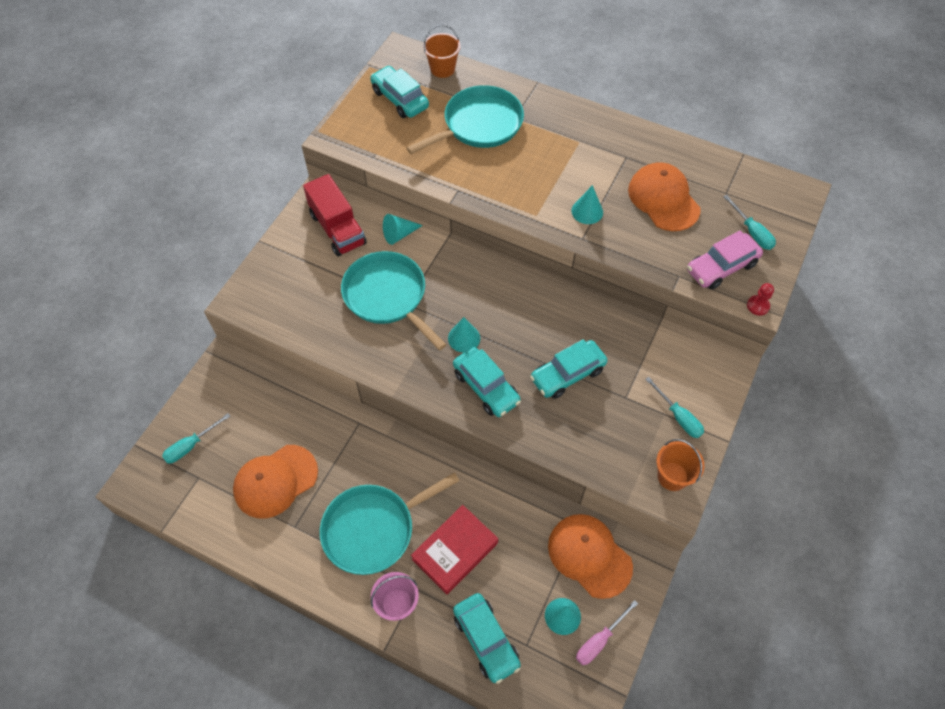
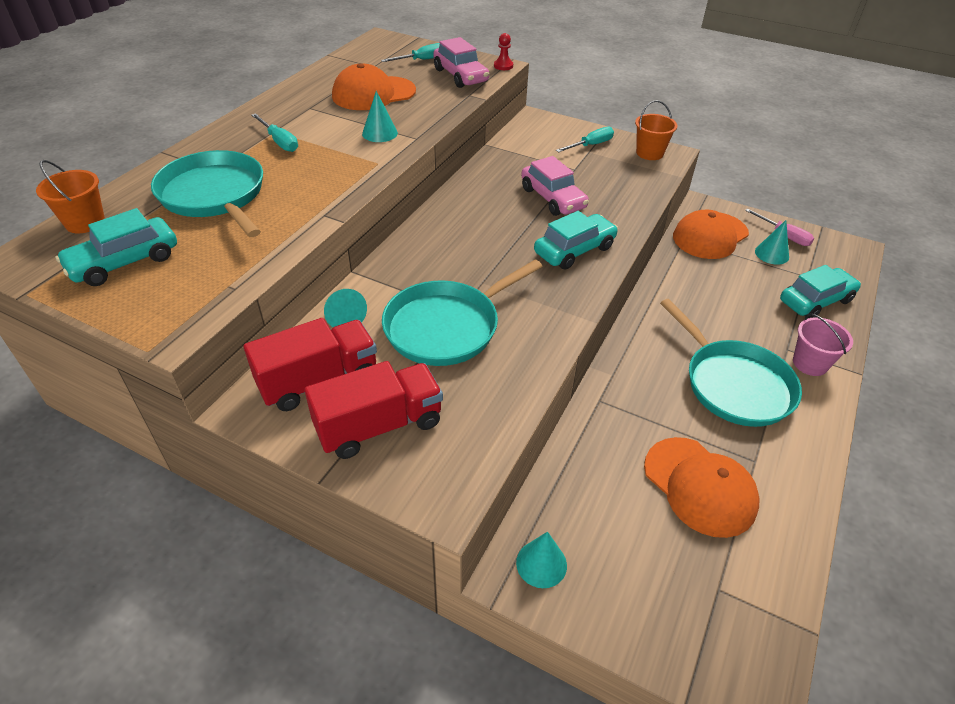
camera: 90 degrees left, 15 degrees down
turquoise screwdriver [162,413,230,464] -> turquoise screwdriver moved to [251,113,298,152]
red book [411,505,498,595] -> none
turquoise cone [448,317,480,352] -> turquoise cone moved to [516,532,567,588]
turquoise car [530,339,608,399] -> pink car [521,156,589,216]
none -> red truck [304,361,443,459]

